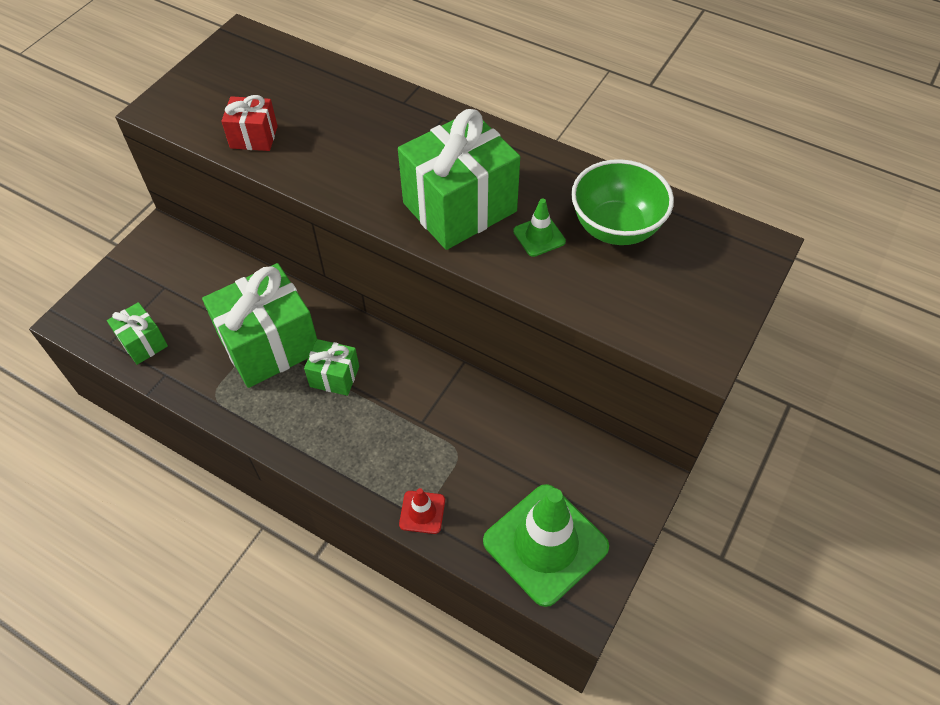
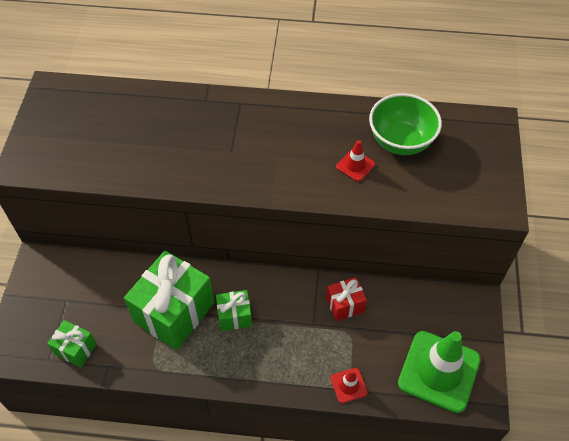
camera: 25 degrees left, 0 degrees up
red gift [221,95,278,151] -> red gift moved to [326,277,367,321]
green gift [398,109,520,250] -> none
green traffic cone [513,198,566,257] -> red traffic cone [336,140,375,182]

